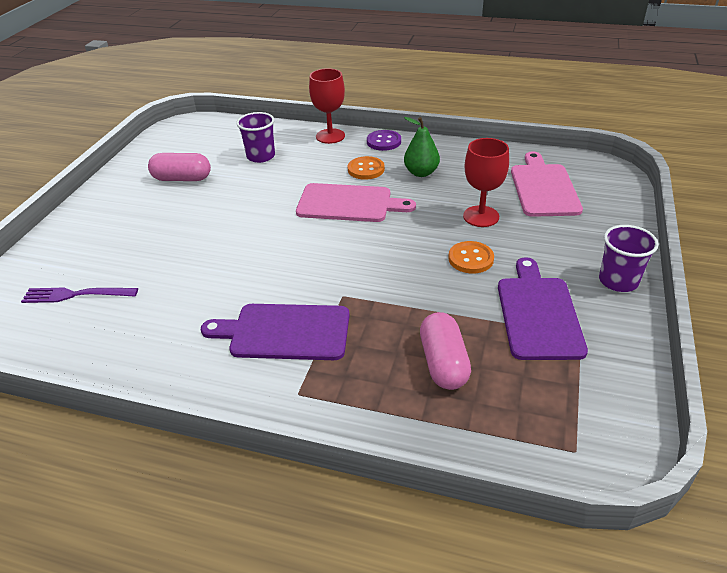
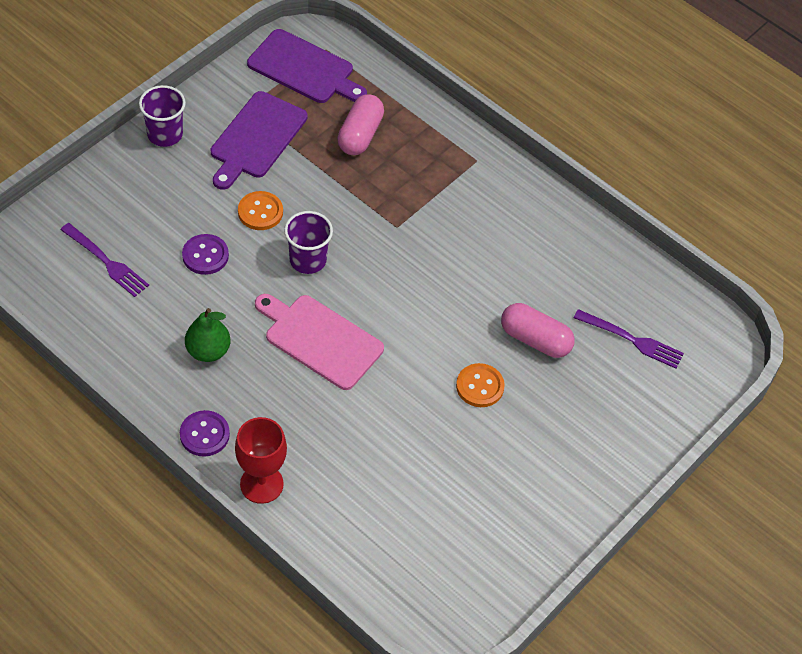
camera: 160 degrees left, 15 degrees up
pink capsule [148,153,211,181] -> pink capsule moved to [501,303,575,358]
purple cutting board [201,304,350,360] -> purple cutting board moved to [247,29,367,103]
purple cup [236,112,275,163] -> purple cup moved to [284,211,333,274]
orange button [348,156,385,180] -> orange button moved to [456,363,505,407]
red goblet [463,138,509,227] -> purple button [182,234,229,275]
pink cutting board [511,151,583,217] -> purple fork [61,223,149,297]

